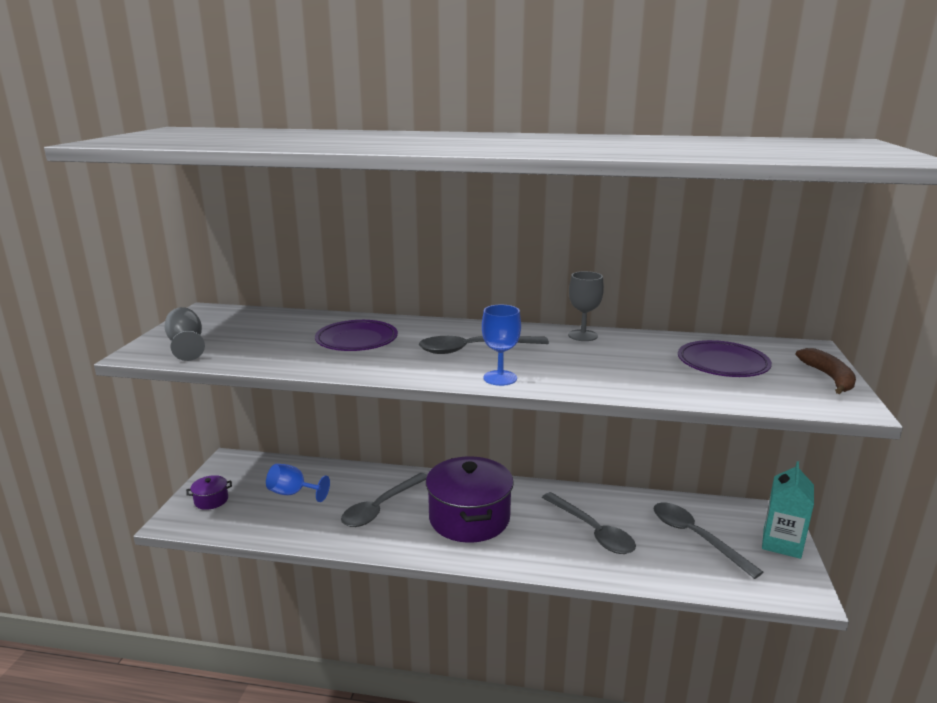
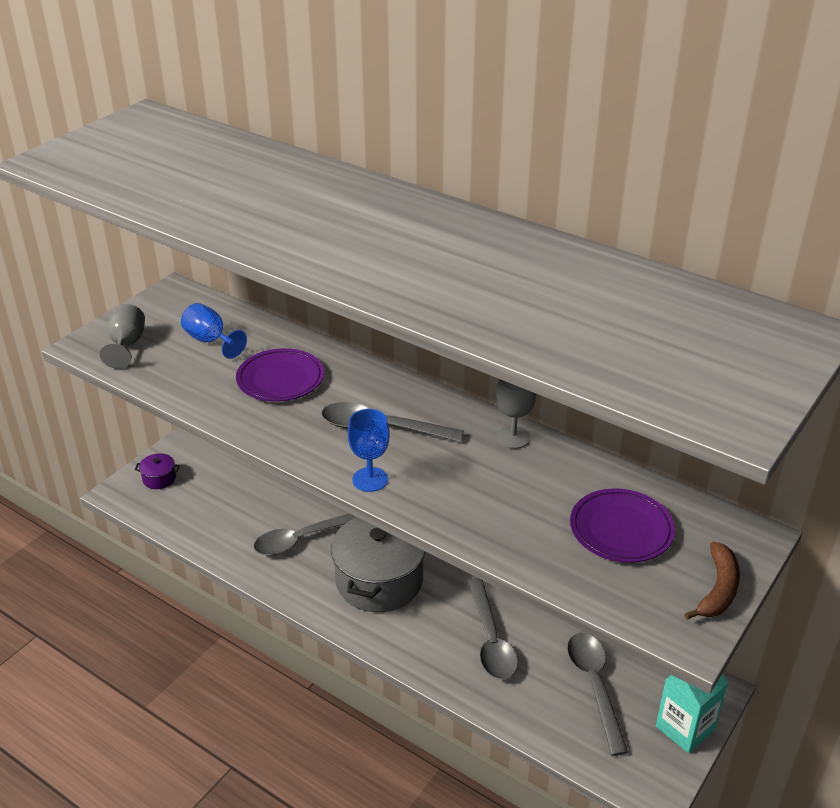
camera: 25 degrees right, 15 degrees up
blue goblet [266,464,330,502] -> blue goblet moved to [181,303,247,359]
purple pot [426,456,514,543] -> grey pot [331,517,425,612]

